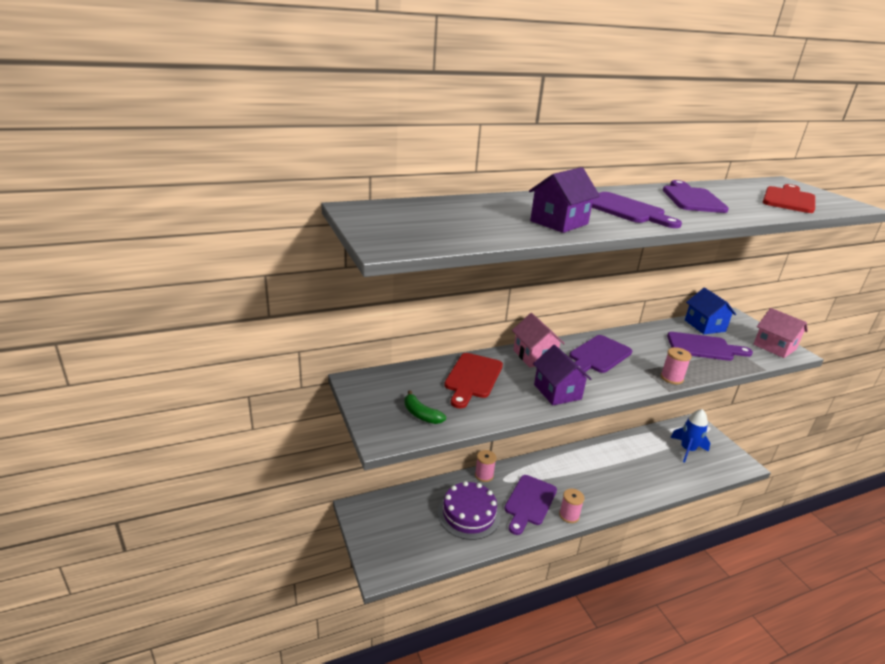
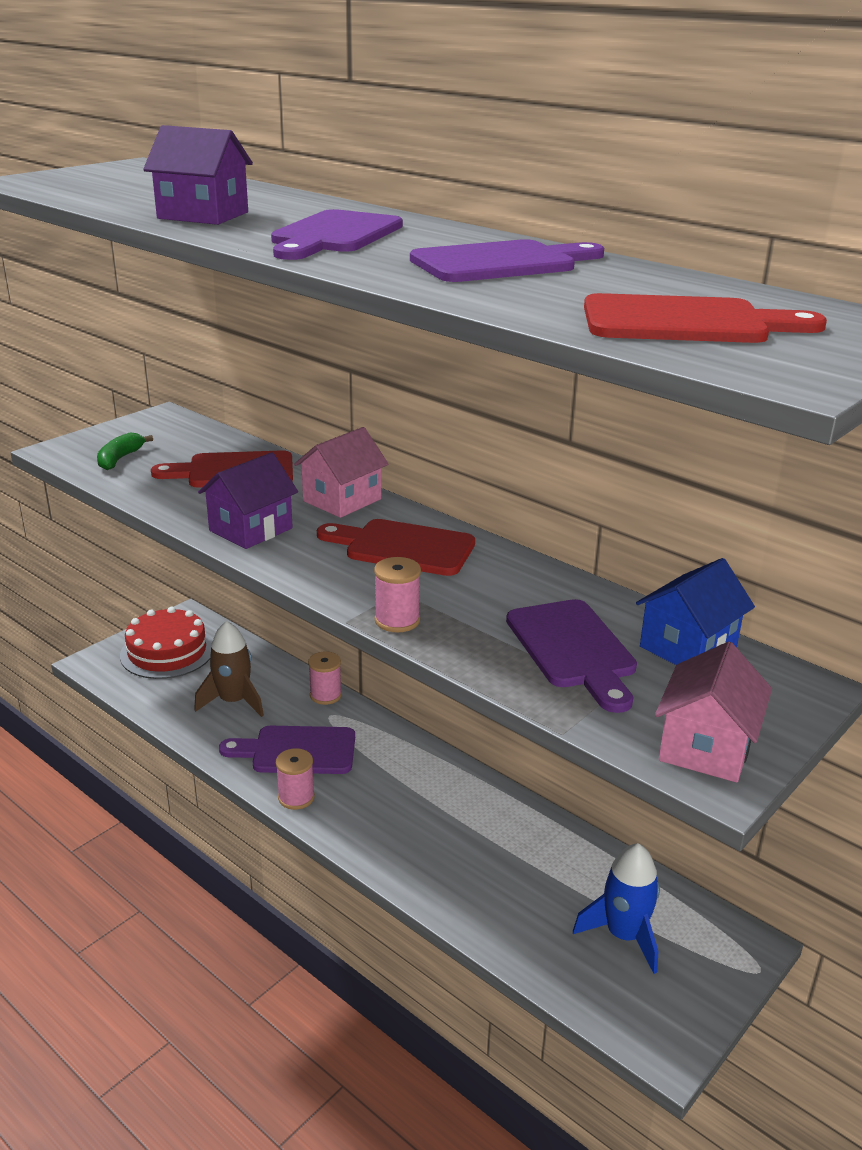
camera: 65 degrees right, 0 degrees up
purple cake [438,481,500,540] -> brown rocket [194,621,264,717]
purple cutting board [569,335,632,374] -> red cutting board [317,519,475,576]
none -> red cake [120,607,213,679]

